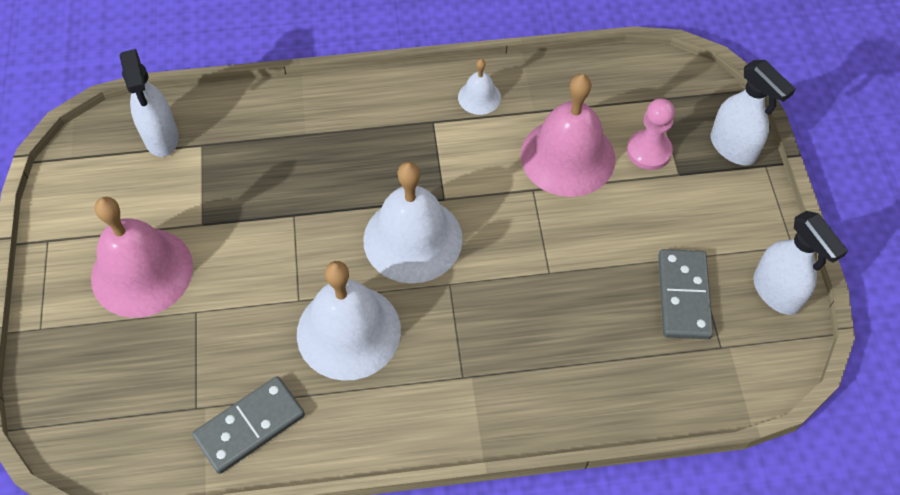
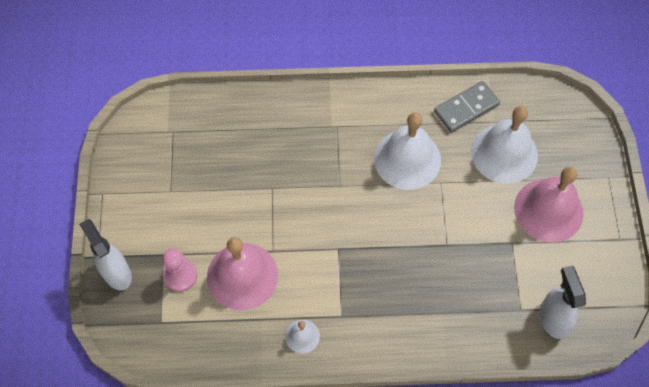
camera: 175 degrees left, 5 degrees up
white bell [363,162,463,283] -> white bell moved to [471,106,538,184]
grey domino [658,249,713,339] -> none
white spray bottle [753,211,848,315] -> none

